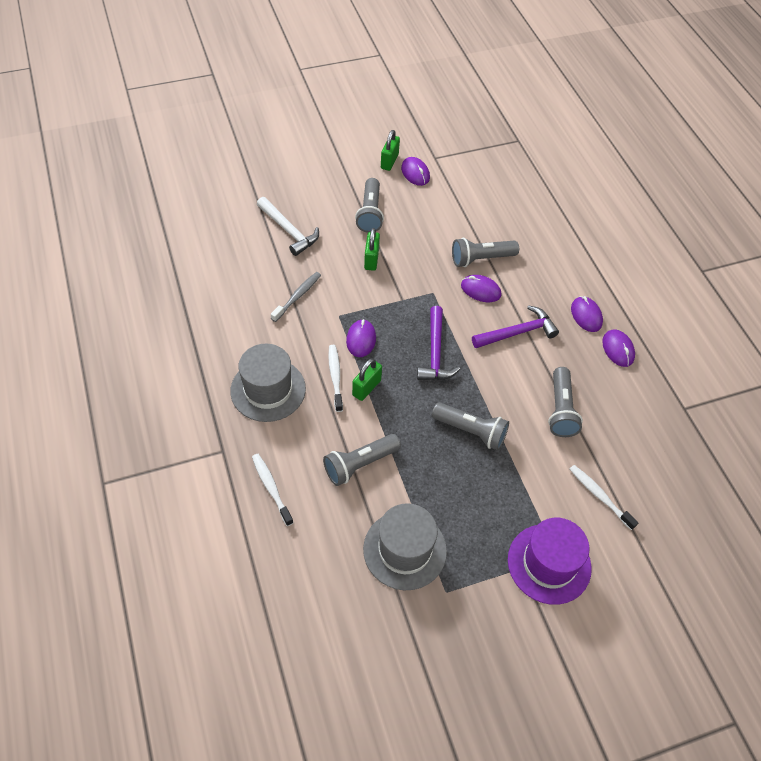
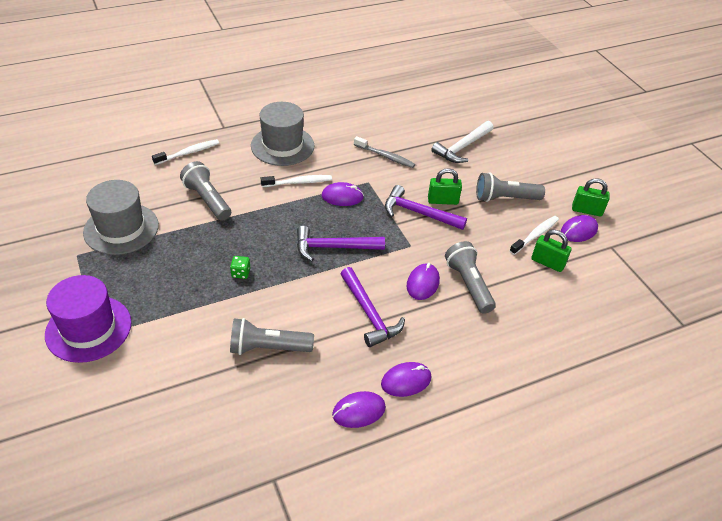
camera: 85 degrees right, 10 degrees down
green padlock [352,358,382,401] -> green padlock moved to [531,230,571,272]
grey flashlight [432,402,509,451] -> green dice [230,256,250,279]
white toothbrush [570,465,639,530] -> white toothbrush moved to [510,216,559,255]
none -> purple hammer [385,185,467,230]

